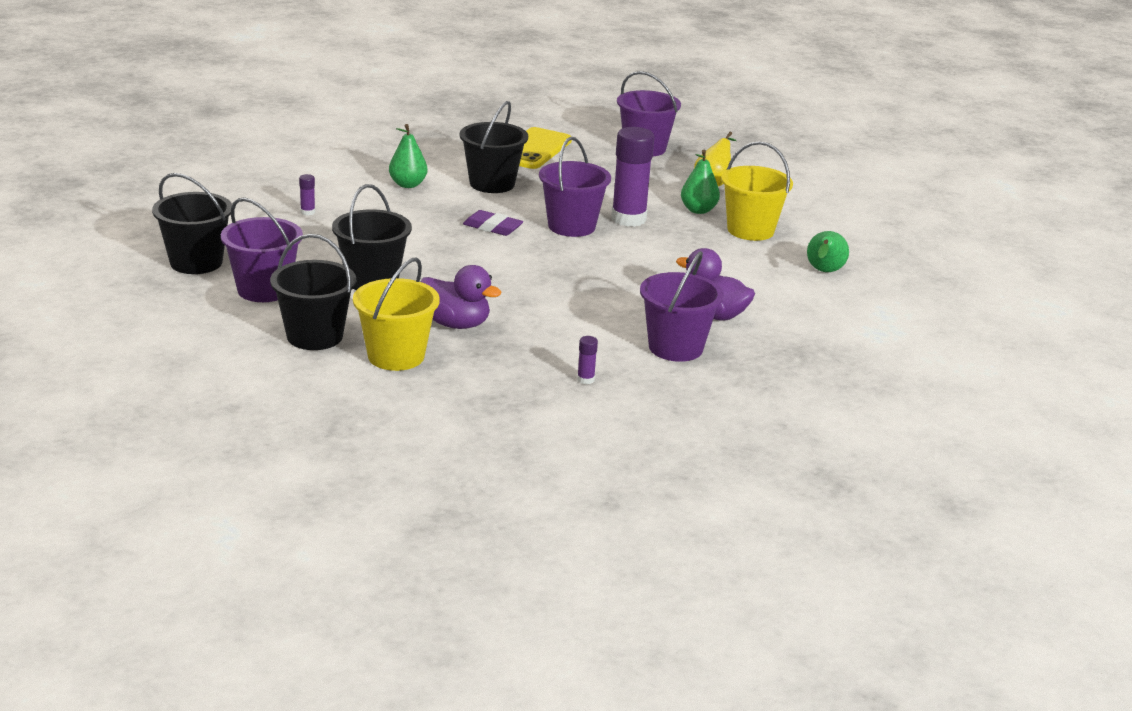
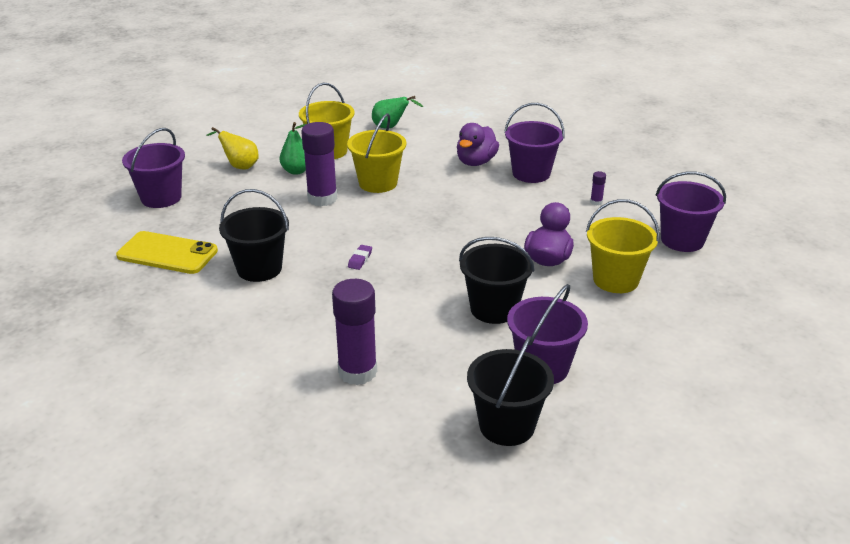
camera: 95 degrees left, 5 degrees up
black bucket [270,234,356,350] -> none
purple glue stick [299,174,315,216] -> purple glue stick [332,279,377,385], size x2.44
green pear [389,124,427,188] -> none
purple eraser [463,210,523,236] -> purple eraser [348,245,372,270], size x0.65
purple bucket [539,137,611,237] -> purple bucket moved to [656,172,726,252]
none -> yellow bucket [347,113,406,193]

